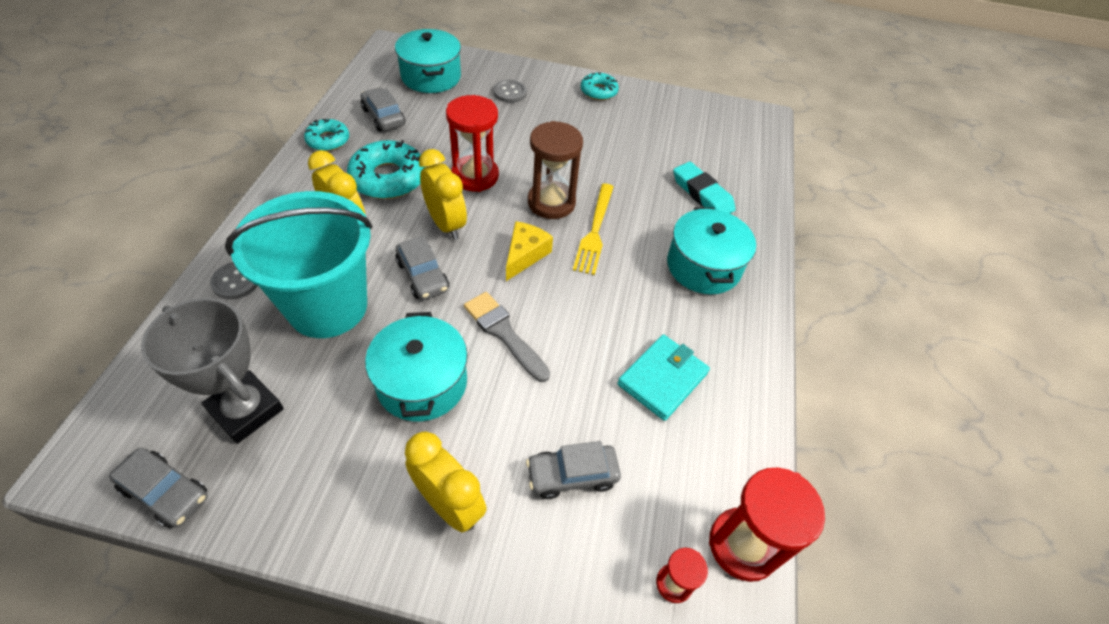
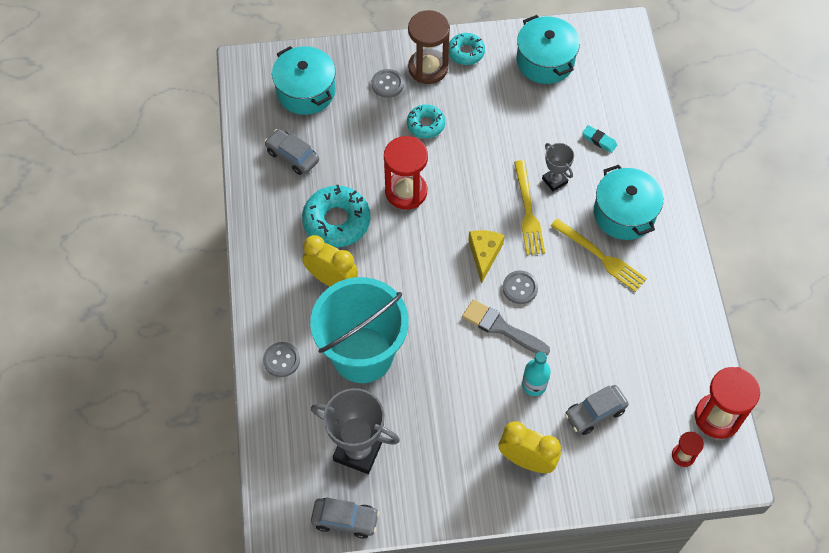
camera: 15 degrees left, 10 degrees up
turquoise donut [304,119,349,151] -> turquoise donut moved to [407,104,445,138]
turquoise pot [365,312,468,422] -> turquoise pot moved to [517,15,580,84]
grey car [396,236,449,300] -> none
yellow clock [419,149,467,240] -> none
brown hourglass [528,121,583,219] -> brown hourglass moved to [408,10,450,84]
turquoise wallet [617,334,710,421] -> none
turquoise eraser [673,162,736,214] -> turquoise eraser [582,125,617,153], size x0.57
none -> grey button [503,271,538,304]
none -> turquoise bottle [522,352,551,396]
none -> grey trophy [542,143,574,191]
none -> yellow fork [551,218,647,292]

